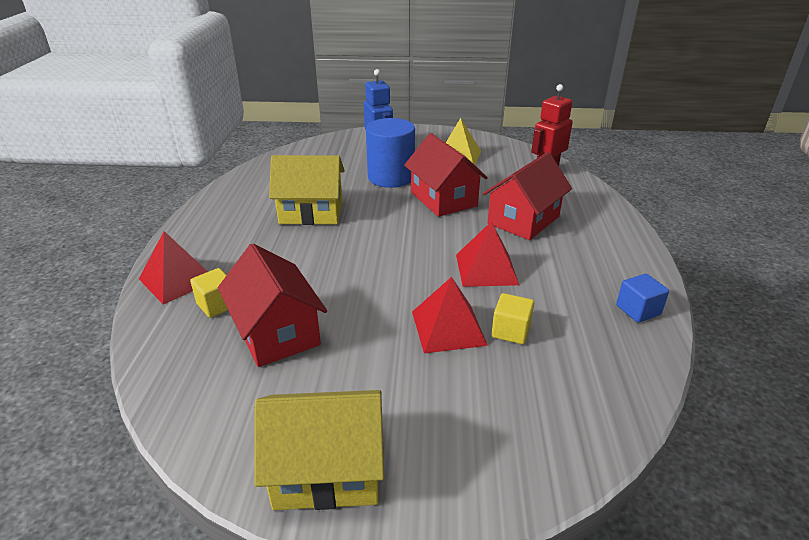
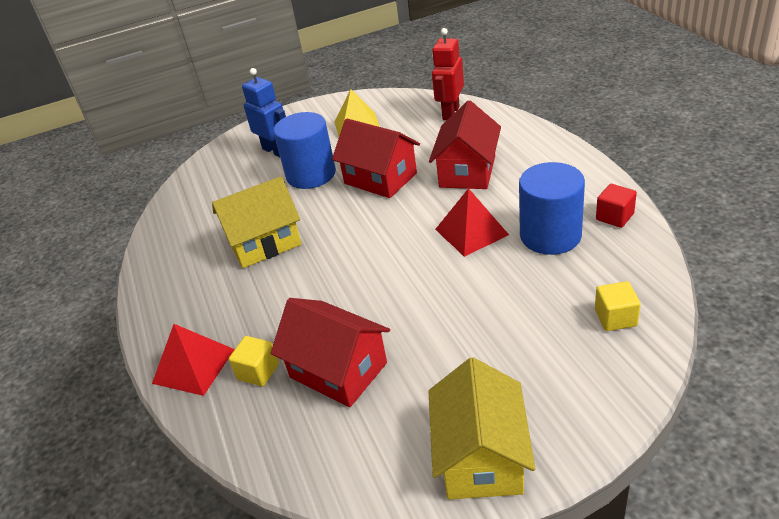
camera: 20 degrees left, 5 degrees up
yellow house [254,390,384,510] -> yellow house turned 60 degrees counterclockwise [428,357,535,500]
red pyramid [412,277,488,354] -> none
yellow cube [492,293,534,344] -> yellow cube moved to [595,281,641,331]
blue cube [616,274,669,323] -> red cube [596,184,637,228]
none -> blue cylinder [519,162,585,255]

